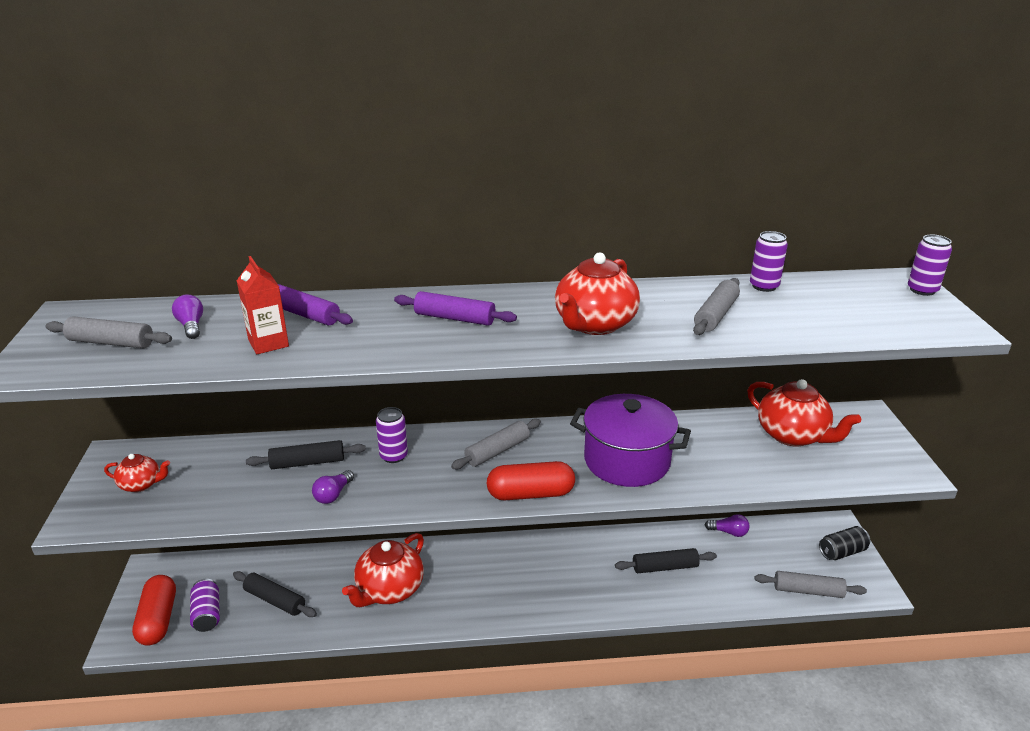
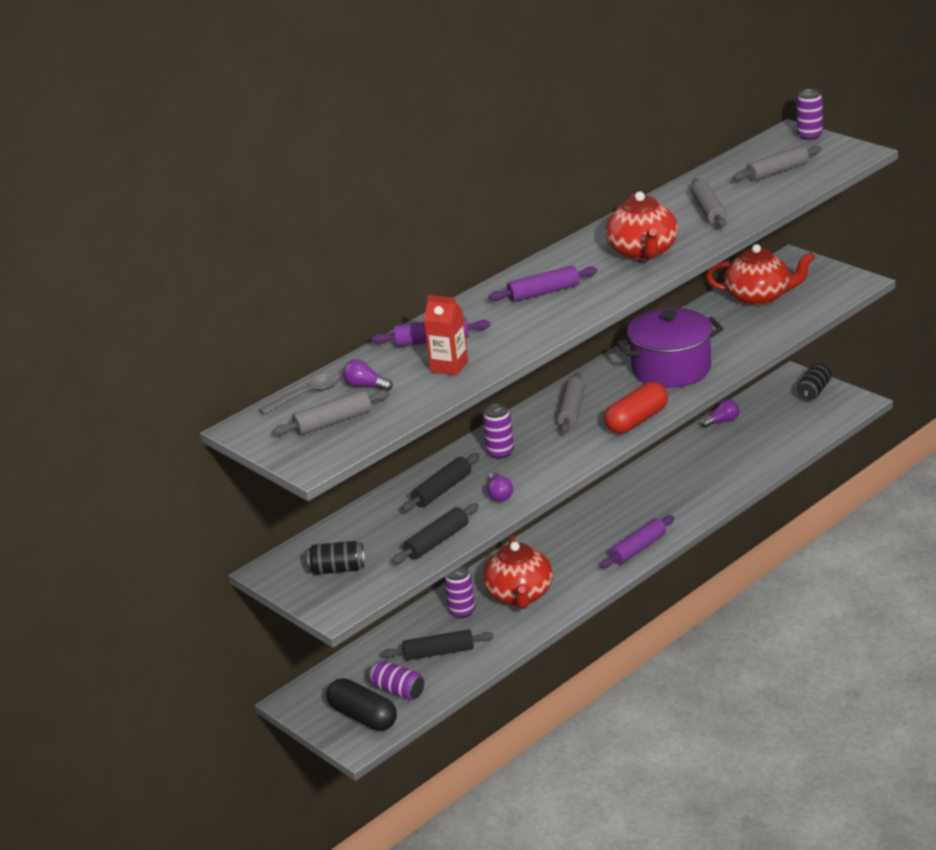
camera: 35 degrees left, 0 degrees up
red teapot [104,454,170,492] -> black can [307,541,365,575]
red capsule [132,575,176,646] -> black capsule [327,678,397,731]
black rolling pin [615,548,717,573] -> black rolling pin moved to [392,503,479,564]
purple can [750,231,788,292] -> purple can moved to [444,566,475,618]
grey rolling pin [755,571,867,598] -> grey rolling pin moved to [733,146,821,181]
none -> grey spoon [258,373,341,414]
none -> purple rolling pin [601,515,674,568]

